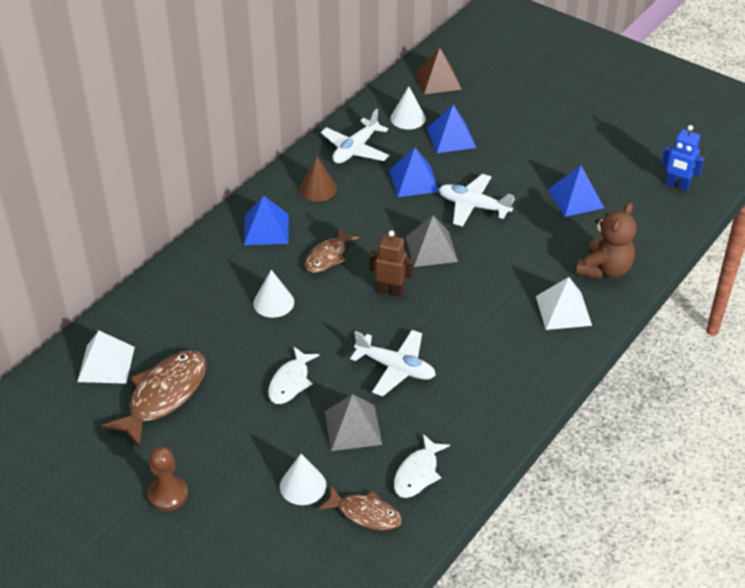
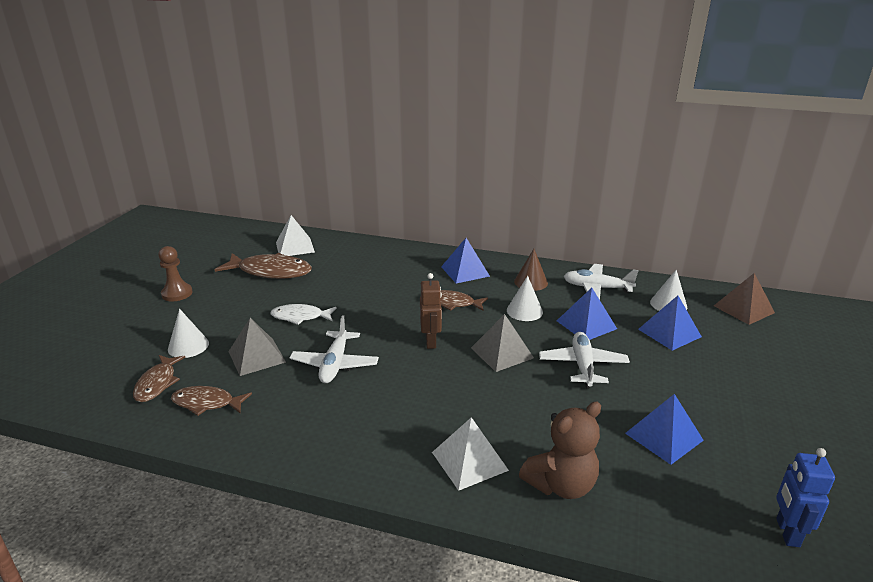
camera: 70 degrees right, 15 degrees down
white cone [253,270,294,318] -> white cone moved to [507,276,543,321]
white fish [394,434,450,498] -> brown fish [171,386,252,416]
brown teddy bear [576,203,637,280] -> brown teddy bear turned 45 degrees counterclockwise [519,401,601,499]

